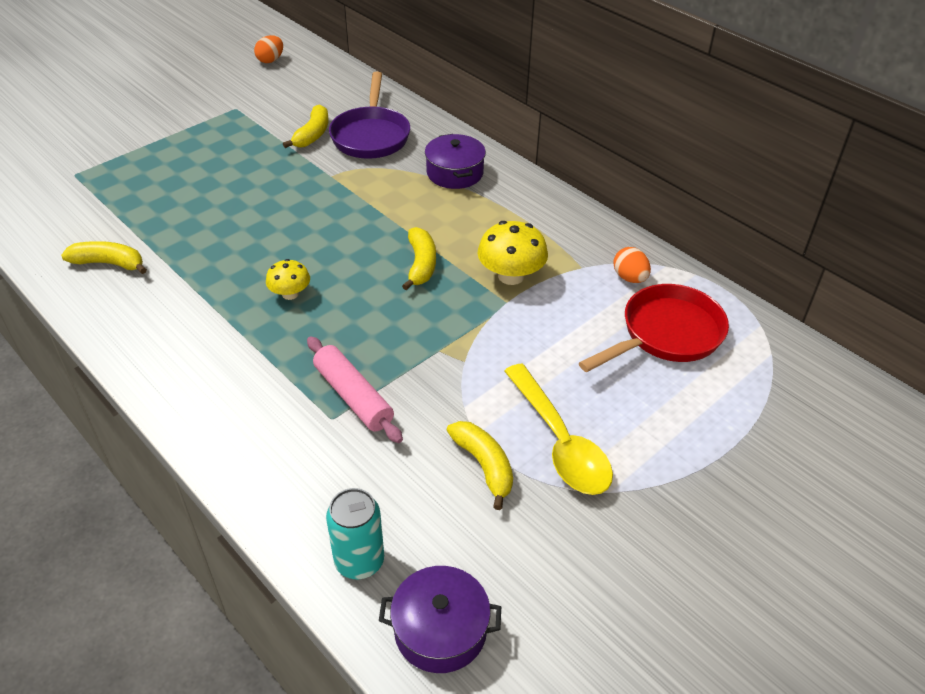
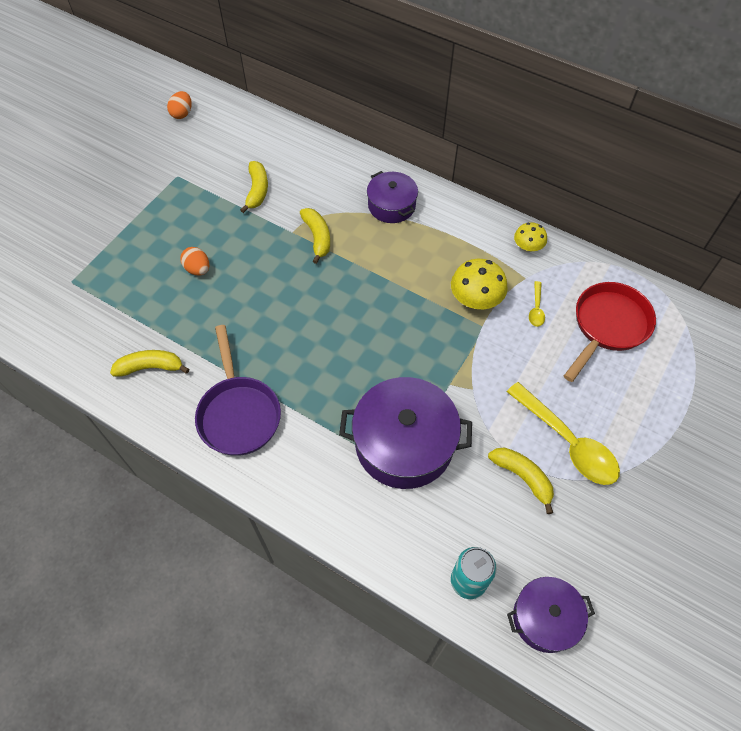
camera: 15 degrees left, 15 degrees up
yellow mushroom [266,259,310,300] -> yellow mushroom moved to [514,222,547,252]
pink rolling pin [307,336,403,443] -> purple pot [339,377,472,489]
purple pan [329,72,410,159] -> purple pan moved to [195,325,281,456]
yellow banana [402,227,436,290] -> yellow banana moved to [300,208,330,264]
orange egg [613,247,651,283] -> orange egg moved to [180,247,209,276]
none -> yellow spoon [529,281,545,327]

